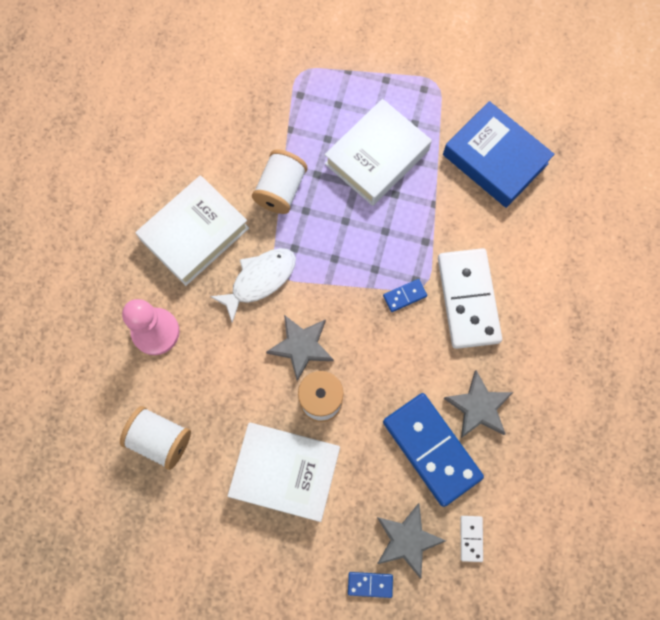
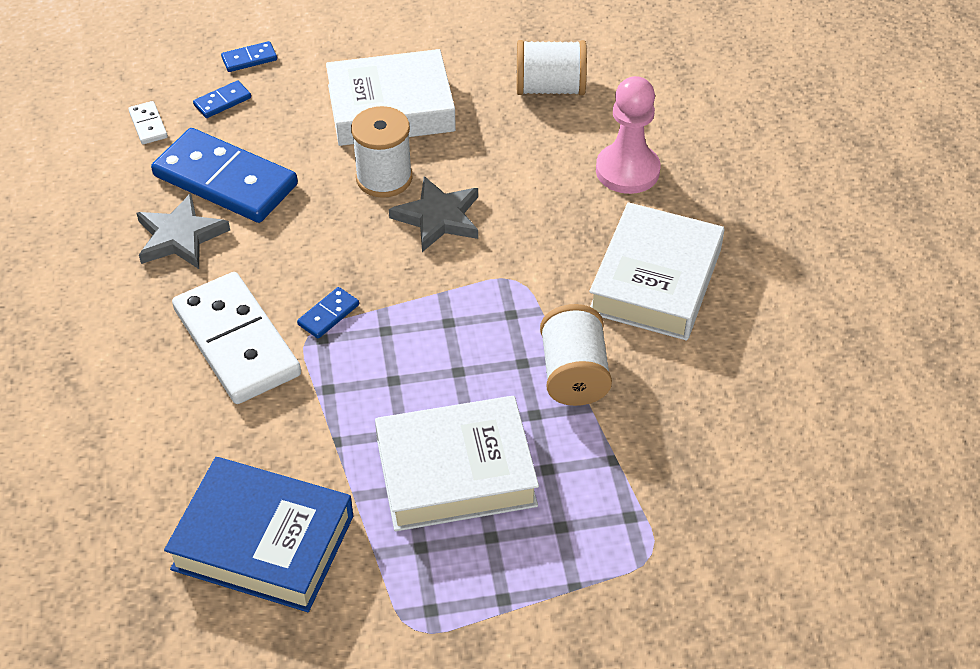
camera: 155 degrees right, 25 degrees down
white fish [210,248,296,323] -> none
white book [325,99,432,206] -> white book turned 60 degrees clockwise [375,396,539,531]
grey star [377,503,446,579] -> blue domino [193,80,251,118]

